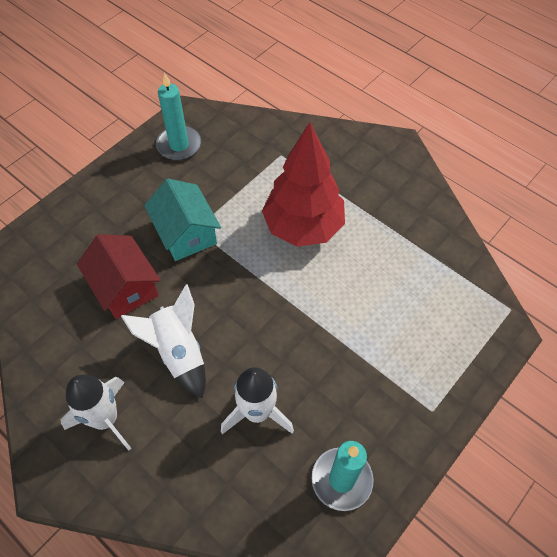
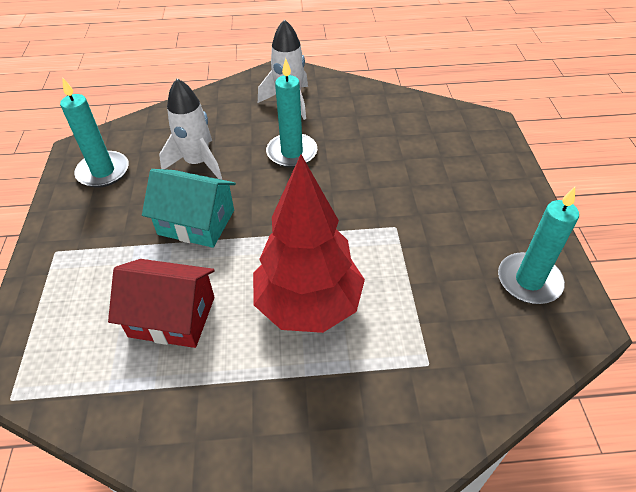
camera: 135 degrees right, 10 degrees down
red house [77,234,161,319] -> red house moved to [108,259,215,348]
white rocket [121,284,206,398] -> turquoise candle [266,58,317,168]
turquoise house [144,178,221,261] -> turquoise house moved to [142,169,236,248]

